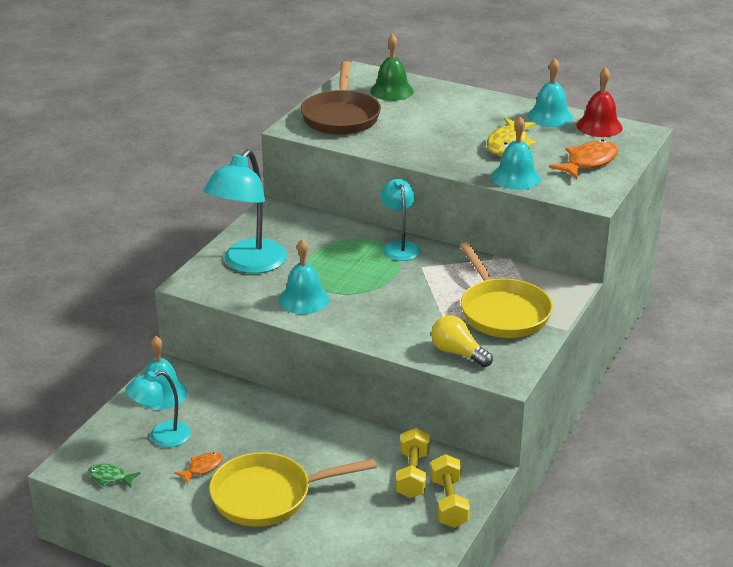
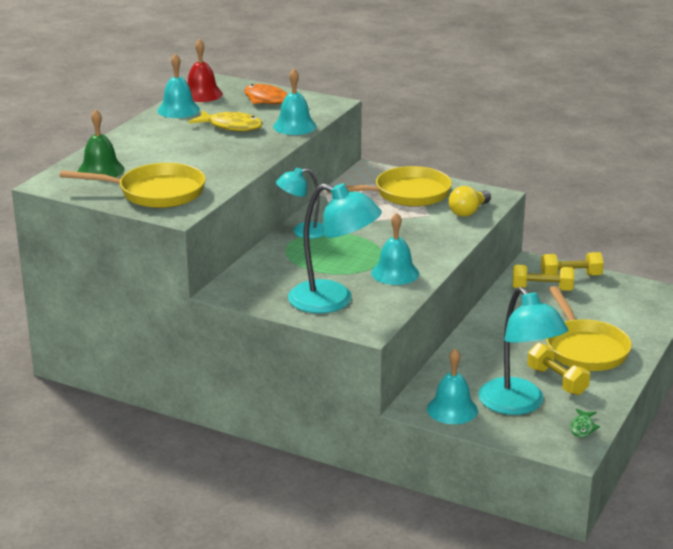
camera: 90 degrees left, 5 degrees down
turquoise lamp [125,371,191,447] -> turquoise lamp [478,287,568,415], size x1.68
orange fish [174,452,223,484] -> yellow dumbbell [527,343,590,395]
brown pan [300,61,381,135] -> yellow pan [60,163,206,208]

